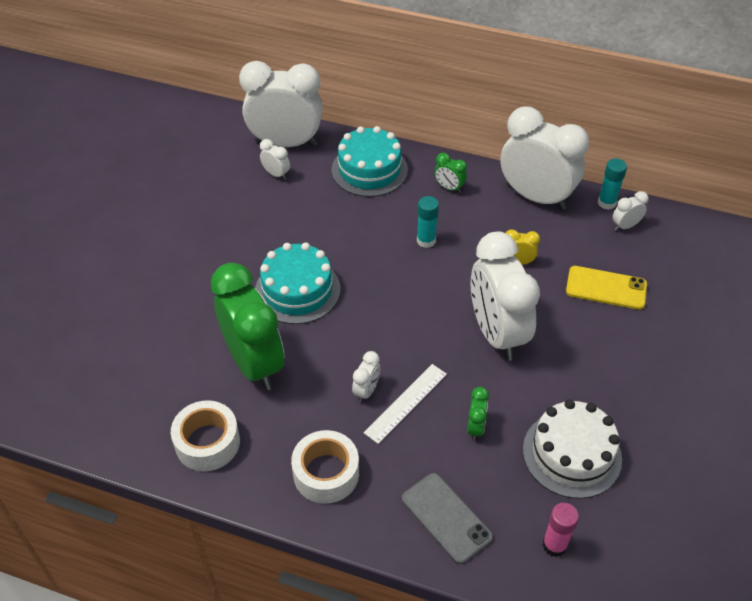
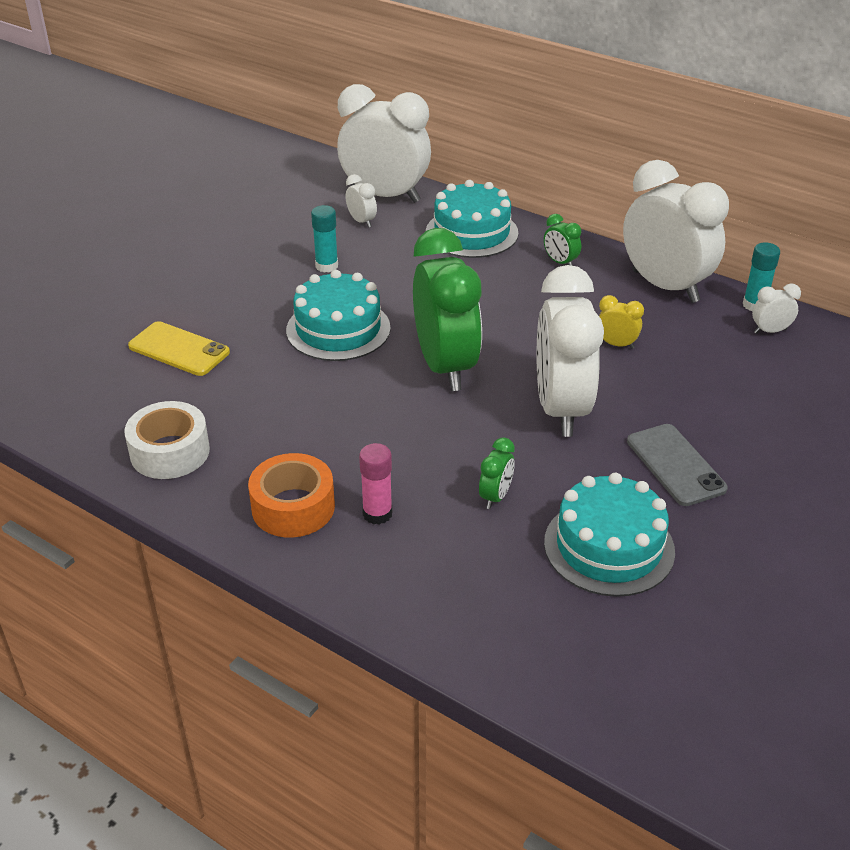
camera: 15 degrees right, 10 degrees down
green clock [211,263,284,390] -> green clock moved to [413,228,482,391]
white tape [291,430,359,504] -> orange tape [248,453,335,538]
white clock [352,351,380,403] -> none
white ruler [364,364,447,444] -> none
grey phone [402,473,493,564] -> grey phone moved to [627,424,728,506]
turquoise glue stick [417,196,439,248] -> turquoise glue stick moved to [311,205,338,273]
white cake [523,399,622,499] -> turquoise cake [544,473,675,597]
pink glue stick [542,503,579,557] -> pink glue stick moved to [359,443,392,525]
yellow phone [566,266,647,310] -> yellow phone moved to [128,321,230,376]

